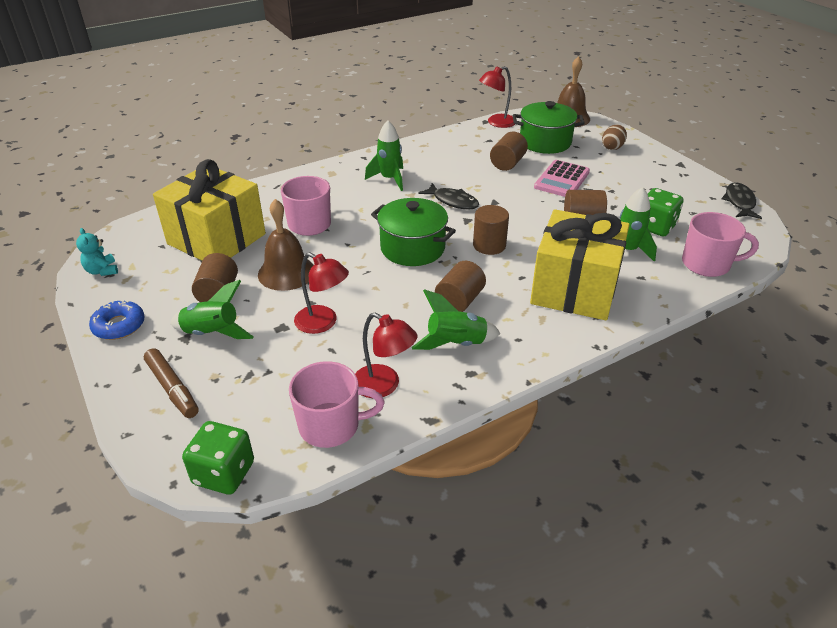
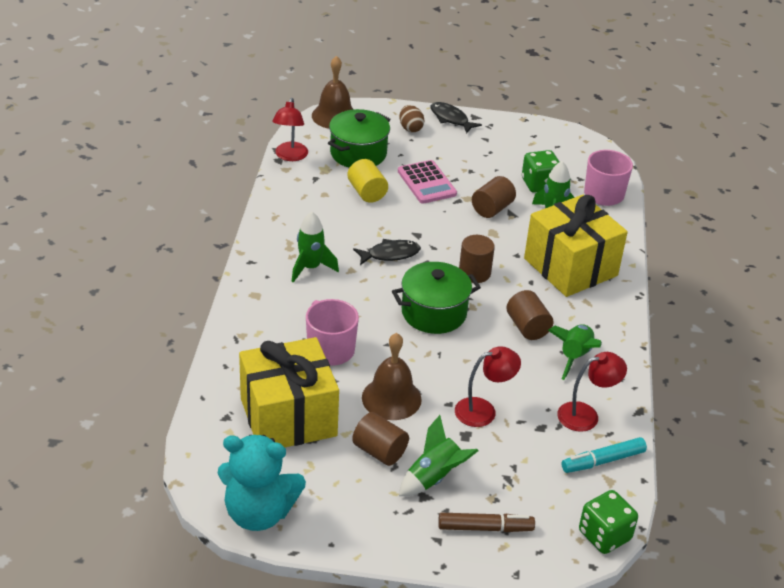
camera: 55 degrees left, 0 degrees up
turquoise teddy bear [76,228,118,276] -> turquoise teddy bear [218,435,306,531], size x2.17
blue donut [89,300,145,340] -> none
pink mug [289,361,385,448] -> turquoise marker [562,437,647,473]
brown cylinder [490,132,528,171] -> yellow cylinder [347,159,388,203]
black fish [722,182,762,219] -> black fish moved to [431,102,482,133]

